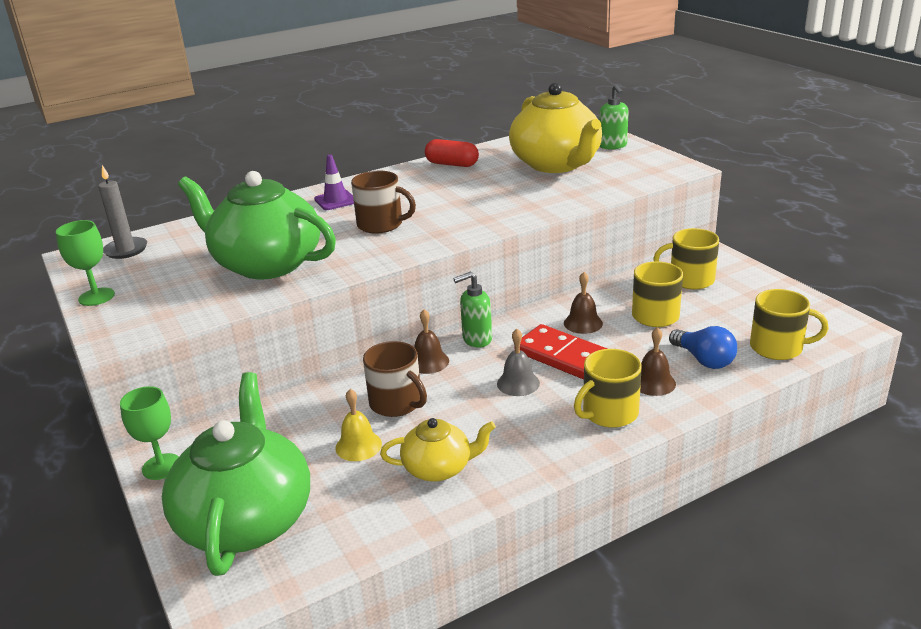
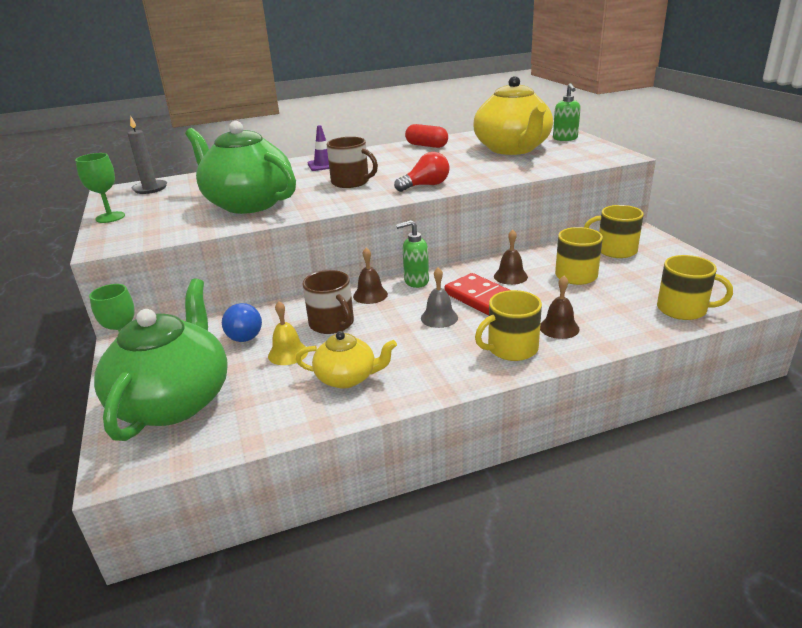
camera: 10 degrees right, 0 degrees up
blue light bulb [669,326,737,369] -> blue light bulb moved to [222,303,262,342]
none -> red light bulb [394,152,450,192]

